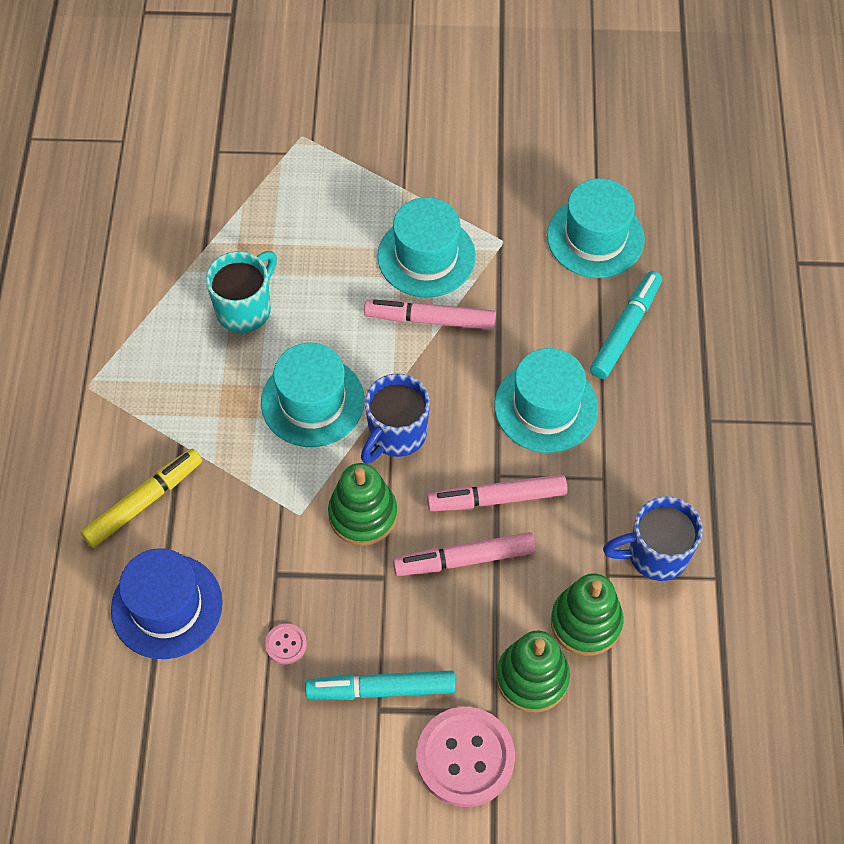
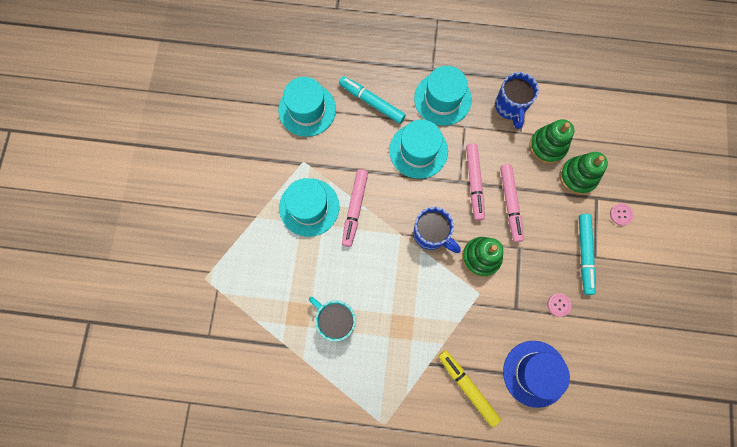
camera: 85 degrees left, 15 degrees up
turquoise hat [261,343,364,447] -> turquoise hat moved to [414,66,472,126]
pink button [416,707,515,807] -> pink button [610,203,633,226], size x0.44

